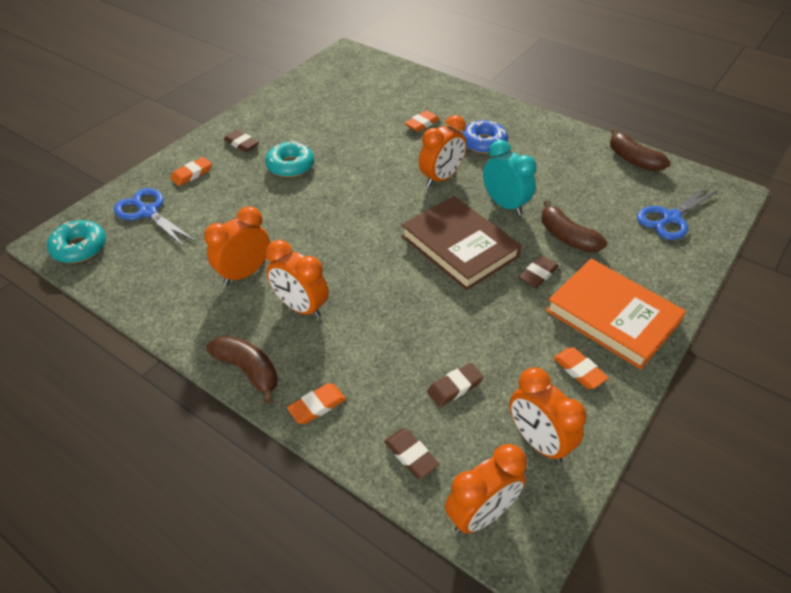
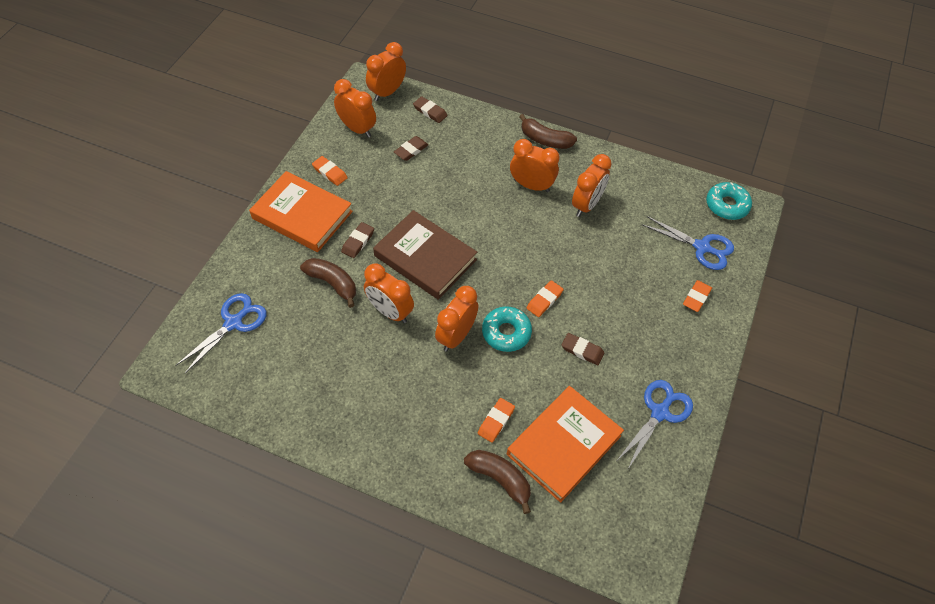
camera: 165 degrees right, 10 degrees up
brown eraser [224,130,259,152] -> brown eraser moved to [562,333,605,365]
turquoise donut [265,141,314,177] -> turquoise donut moved to [482,306,532,352]
orange eraser [287,383,346,424] -> orange eraser moved to [527,280,564,317]
blue donut [462,120,508,154] -> none
turquoise clock [483,140,536,215] -> orange clock [364,263,414,323]
brown banana [610,129,671,172] -> brown banana moved to [464,450,531,514]
none -> orange book [507,386,624,503]
none -> blue scissors [618,380,693,469]

